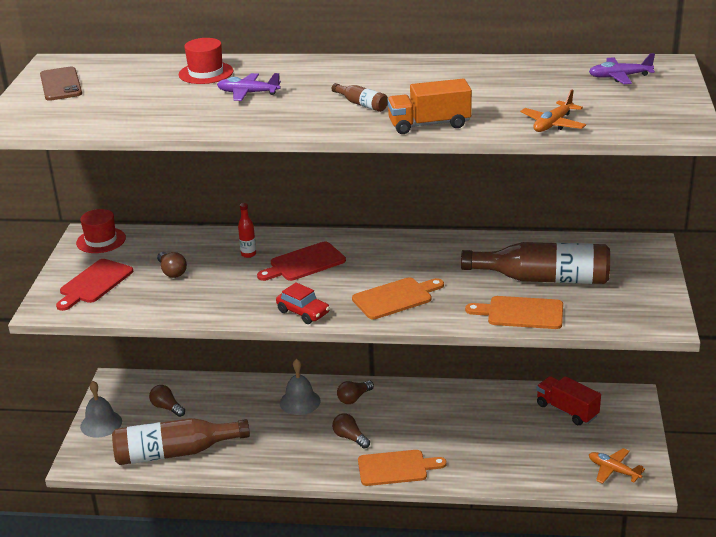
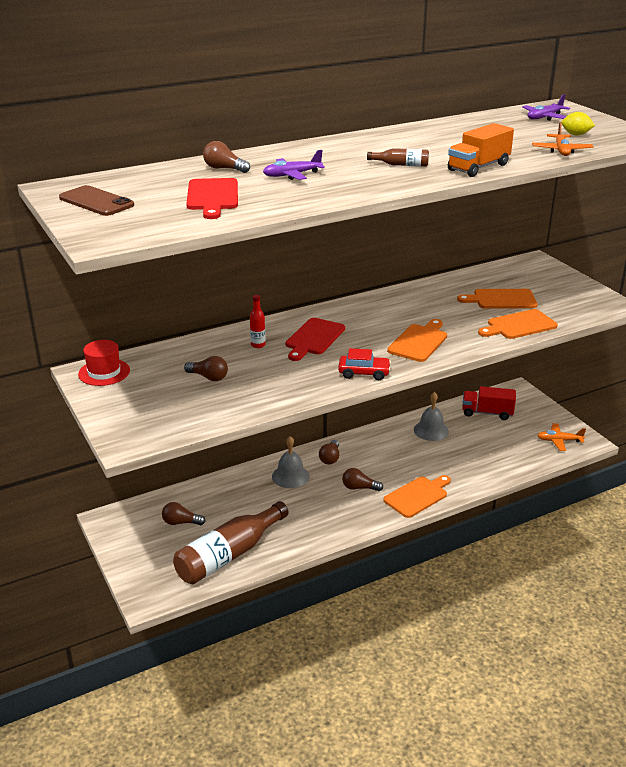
camera: 35 degrees left, 0 degrees up
red cutting board [56,259,133,311] -> red cutting board moved to [186,178,238,219]
grey bell [80,381,122,438] -> grey bell moved to [414,392,449,441]
red hat [179,38,233,84] -> brown light bulb [203,141,250,173]
brown bottle [461,242,610,284] -> orange cutting board [457,289,537,309]
none -> yellow lemon [562,112,595,136]

